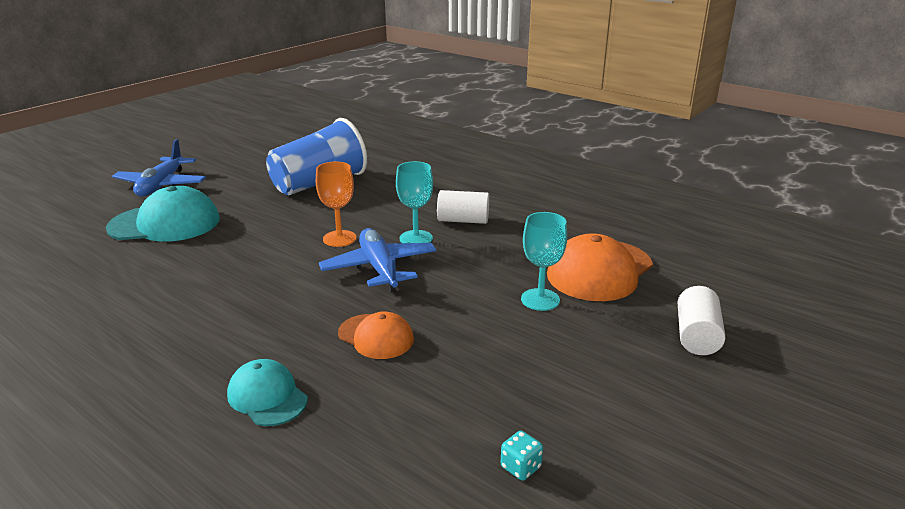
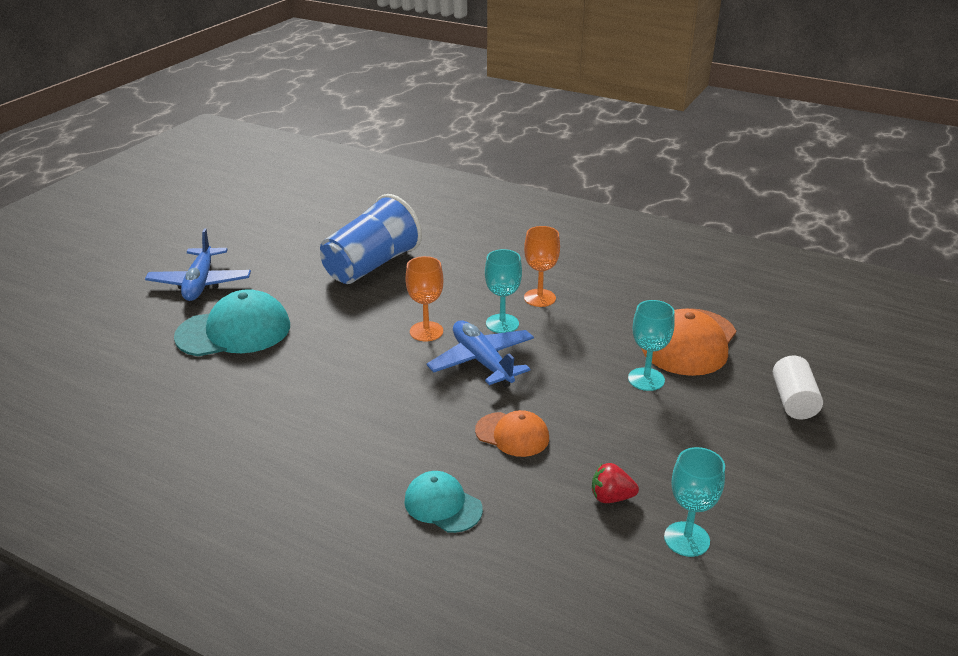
camera: 10 degrees left, 5 degrees up
white cylinder [437,190,489,224] -> orange goblet [524,226,560,307]
turquoise dice [501,431,543,481] -> turquoise goblet [664,447,725,557]
none -> red strawberry [592,463,639,503]

